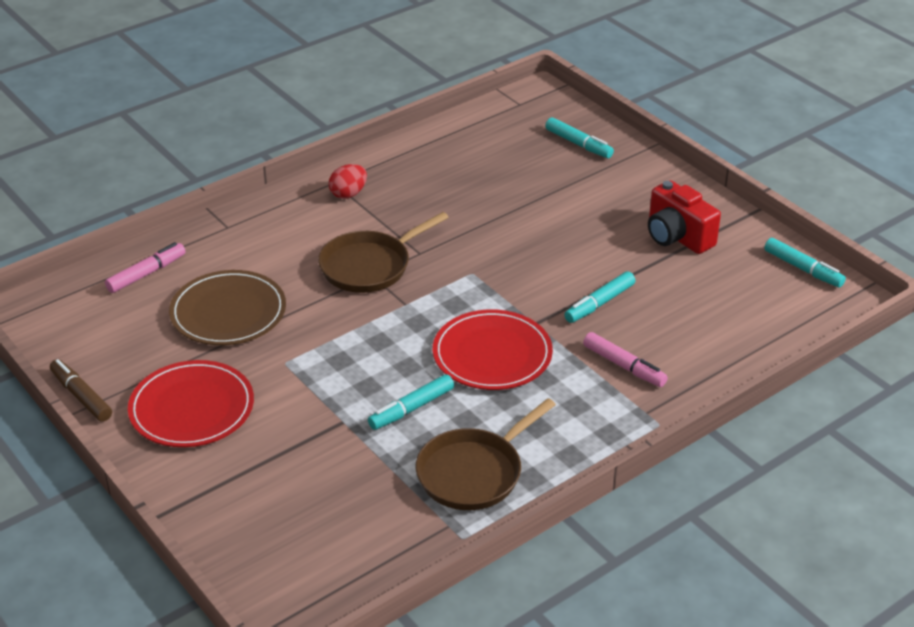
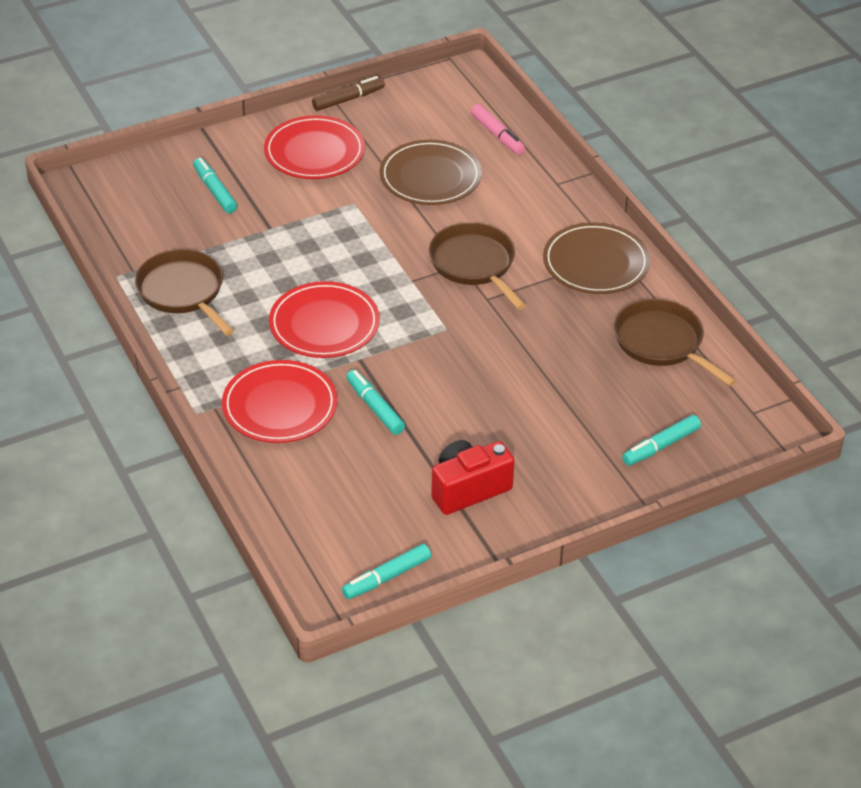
camera: 100 degrees right, 5 degrees up
red egg [329,164,367,199] -> brown plate [543,222,650,294]
turquoise marker [368,374,454,430] -> turquoise marker moved to [193,158,237,213]
pink marker [583,332,668,387] -> red plate [222,360,338,443]
none -> brown pan [614,299,737,386]

